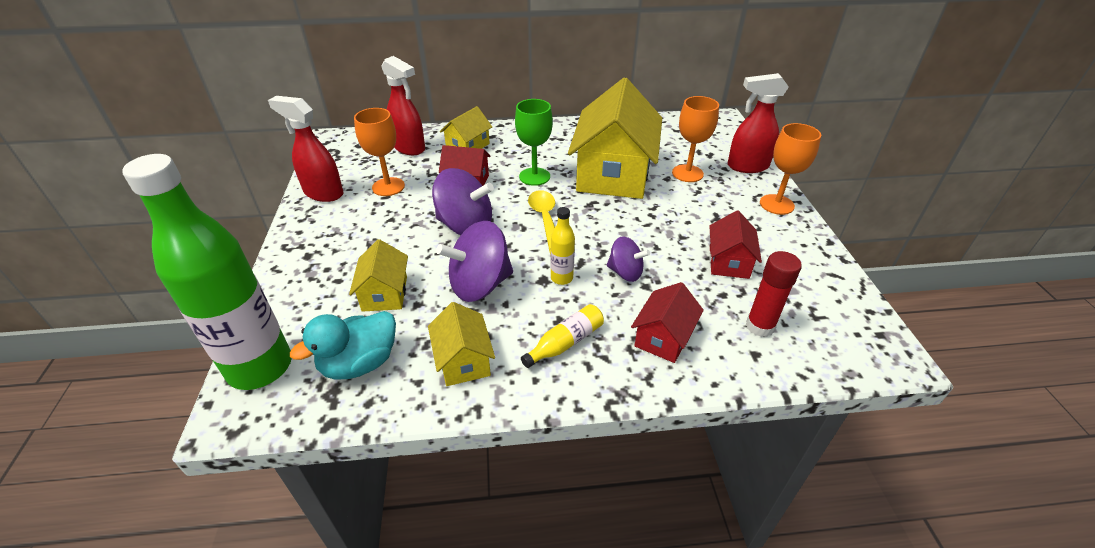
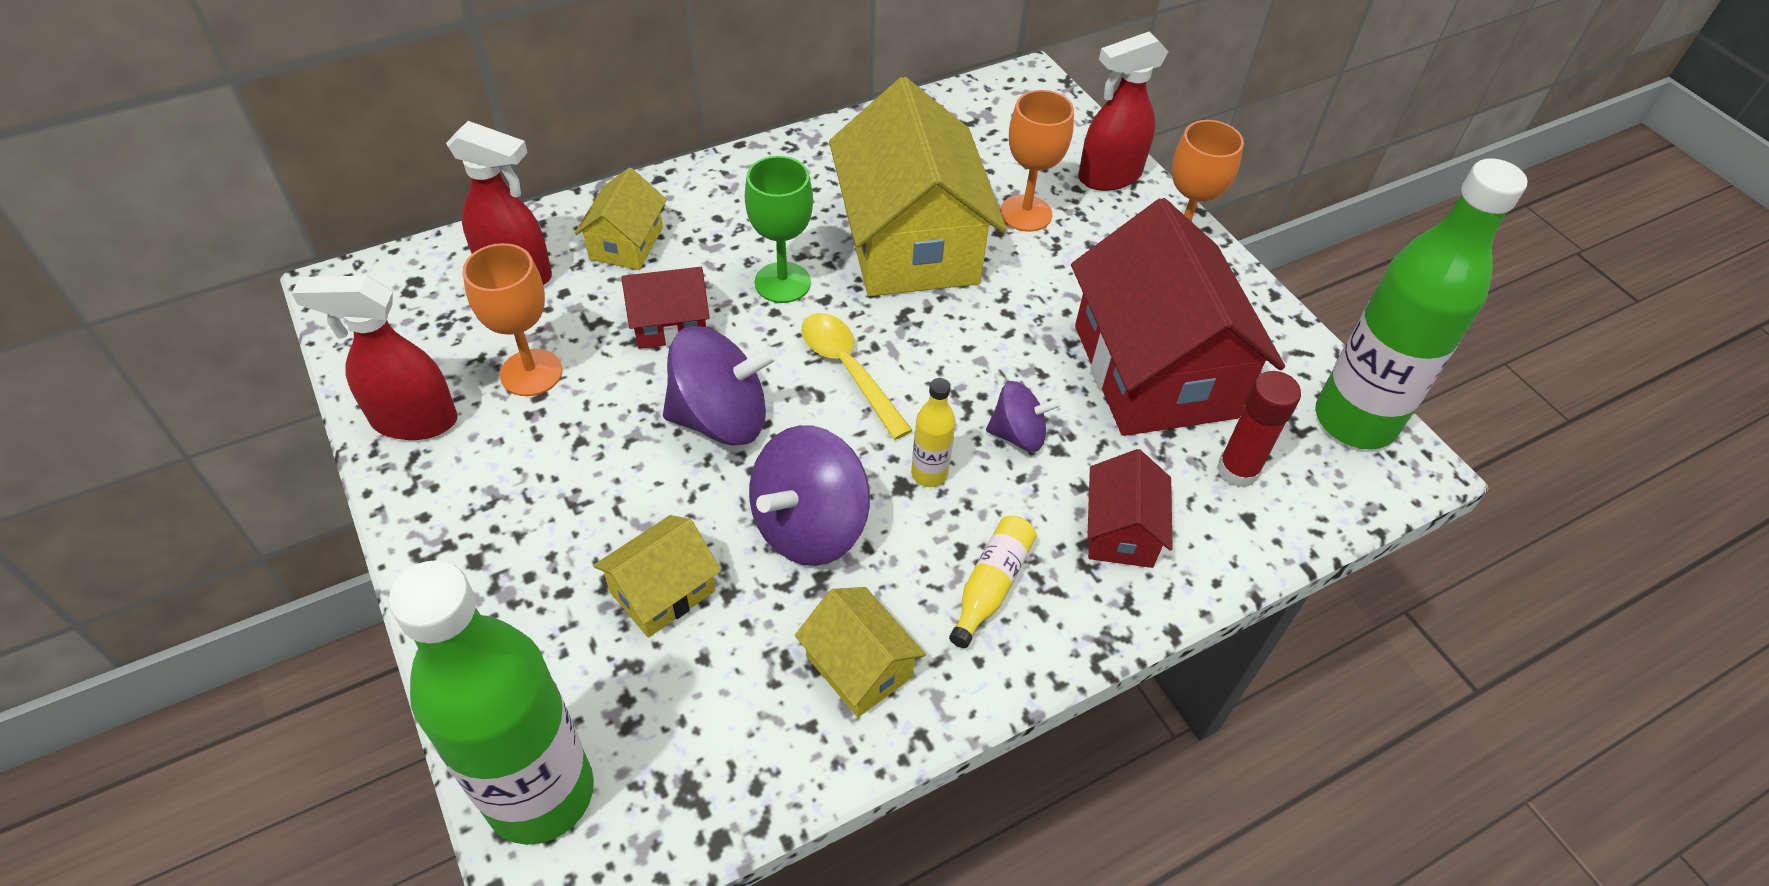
camera: 25 degrees left, 10 degrees up
turquoise duck [290,311,396,379] -> none
yellow house [349,239,408,312] -> yellow house turned 75 degrees clockwise [593,515,721,638]
red house [709,211,762,279] -> red house [1071,198,1285,436], size x2.13
none -> green bottle [1316,158,1528,449]

